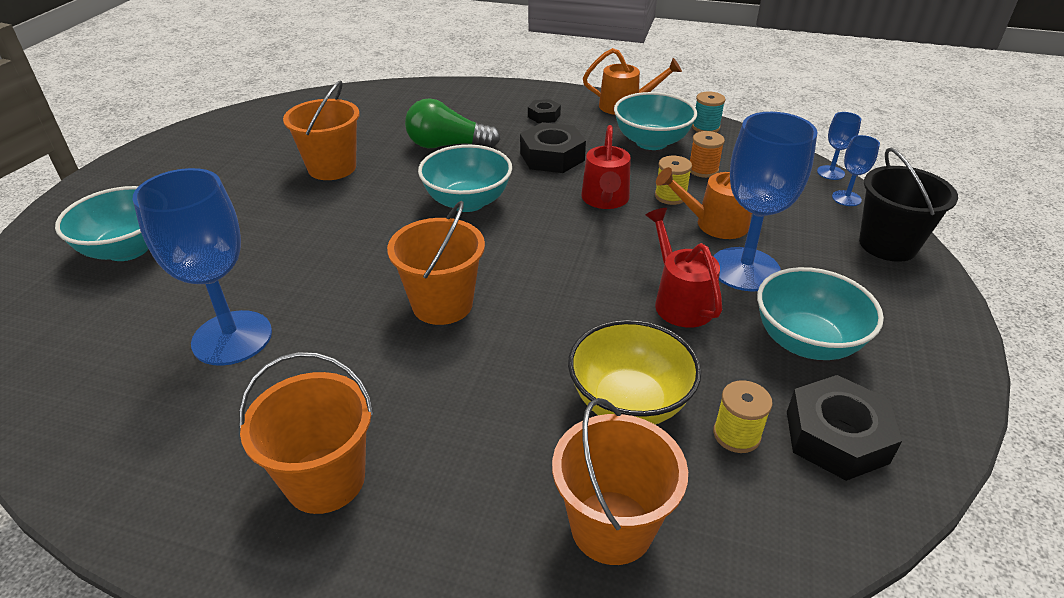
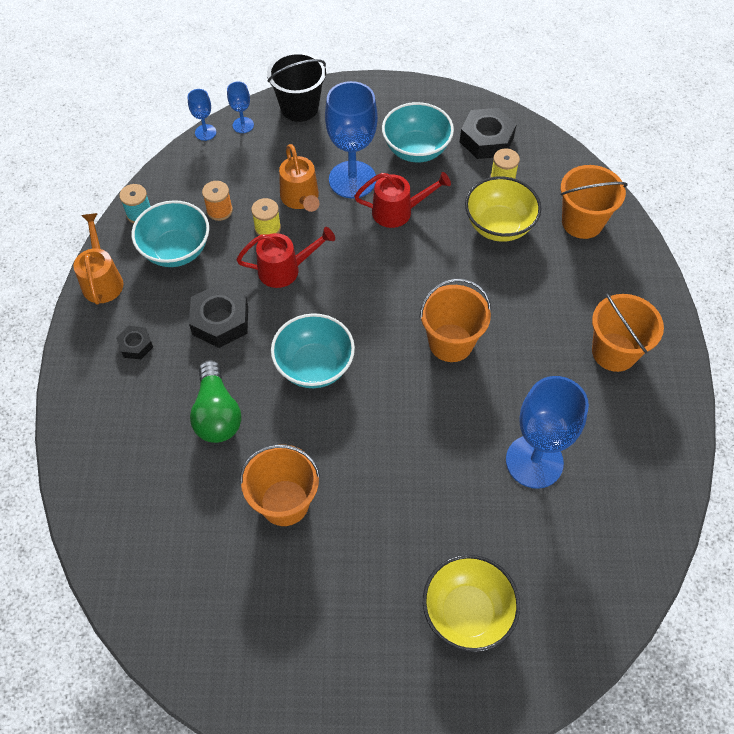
camera: 105 degrees left, 20 degrees up
turquoise bowl [55,186,148,261] -> yellow bowl [423,555,520,652]
red watering can [645,208,722,328] -> red watering can turned 150 degrees counterclockwise [354,172,451,228]

